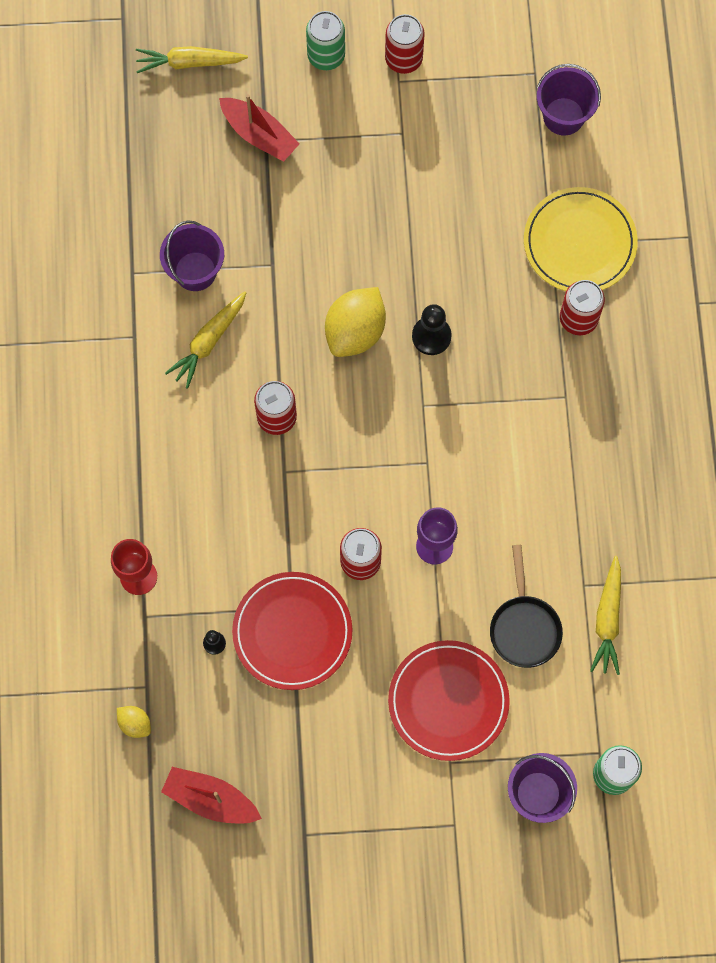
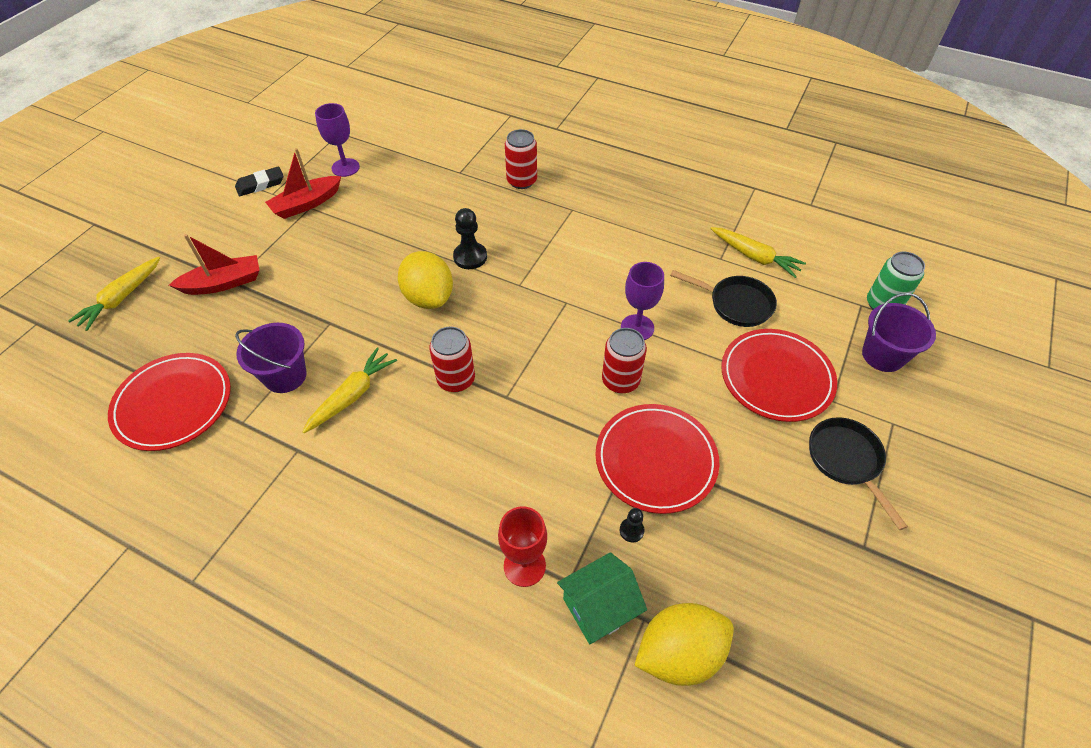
camera: 60 degrees left, 20 degrees down
yellow lemon [117,706,151,738] -> yellow lemon [634,603,734,686], size x2.06
red boat [161,767,262,823] -> red boat moved to [265,148,341,219]
yellow carrot [165,291,247,389] -> yellow carrot turned 120 degrees counterclockwise [302,347,397,433]
green can [306,11,345,70] -> none
red can [385,14,425,74] -> black eraser [235,166,284,196]
yellow plate [524,187,638,291] -> none
purple bucket [537,64,601,135] -> none
none -> red plate [108,353,231,451]
none -> purple goblet [315,103,360,177]
none -> green house [557,552,647,644]
none -> black pan [809,417,908,530]

